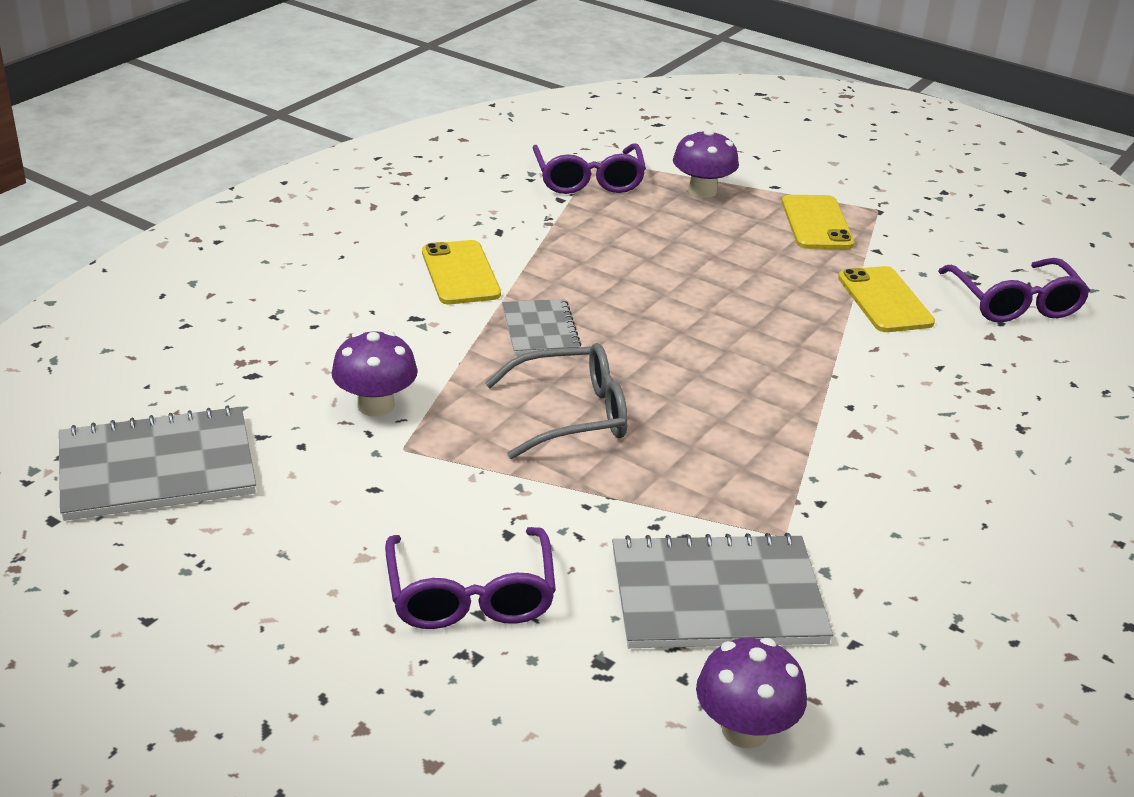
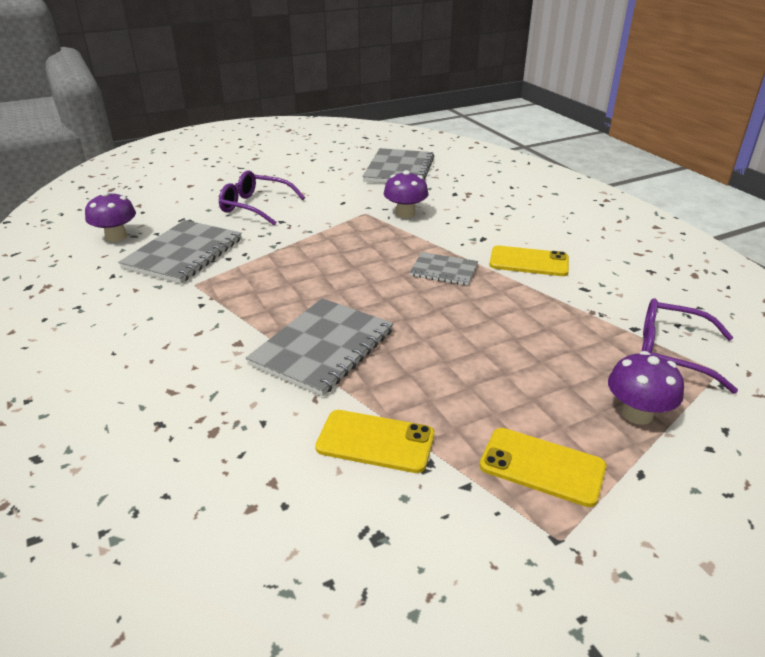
camera: 120 degrees right, 0 degrees up
grey glasses [485,343,628,459] -> none
purple glasses [938,258,1090,323] -> none
none -> grey notebook [246,298,394,396]

